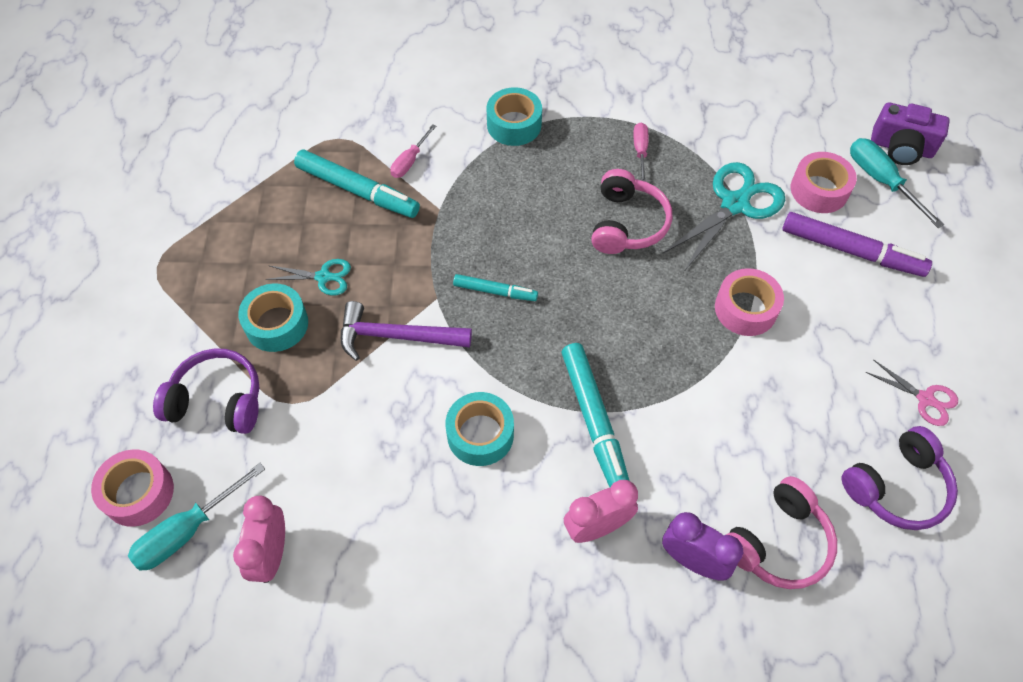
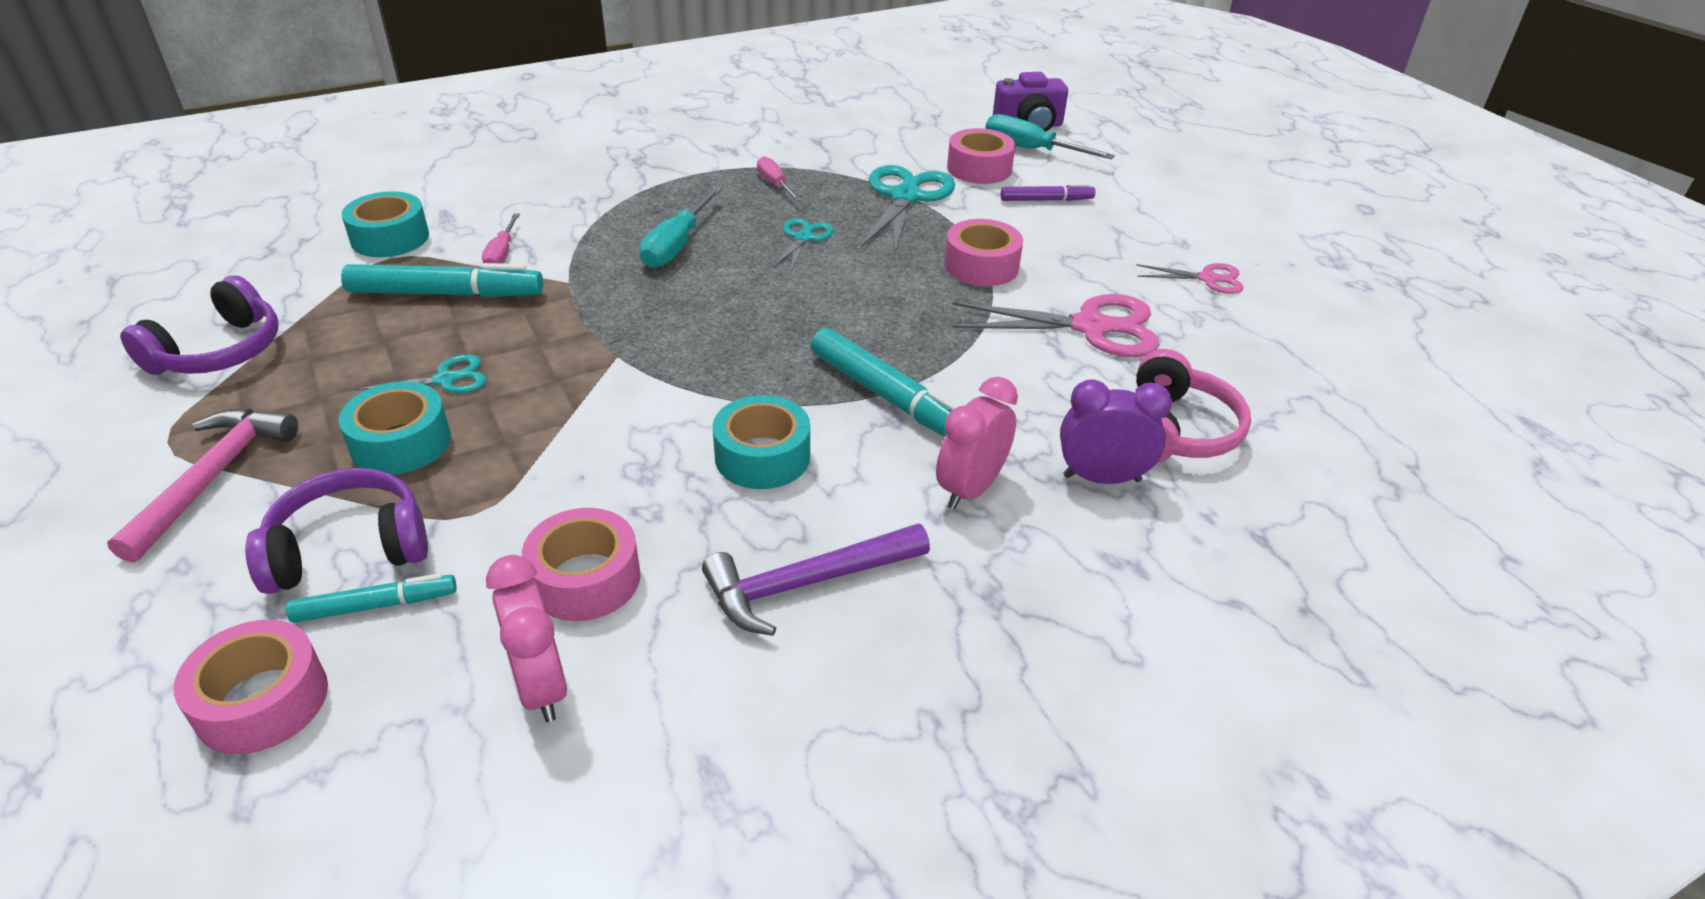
camera: 30 degrees left, 20 degrees down
turquoise screwdriver [128,463,265,571] -> turquoise screwdriver moved to [639,186,722,268]
purple hammer [341,301,472,361] -> purple hammer moved to [702,524,930,636]
turquoise marker [453,274,538,301] -> turquoise marker moved to [286,573,457,623]
turquoise tape [486,87,542,146] -> turquoise tape moved to [342,191,429,257]
pink headphones [591,169,672,254] -> turquoise scissors [772,218,834,271]
purple marker [782,212,932,277] -> purple marker [1001,183,1095,201], size x0.57
purple headphones [842,426,958,530] -> purple headphones moved to [120,275,278,375]
none -> pink hammer [107,408,298,563]
none -> pink tape [522,508,641,621]
none -> pink scissors [952,294,1160,357]

